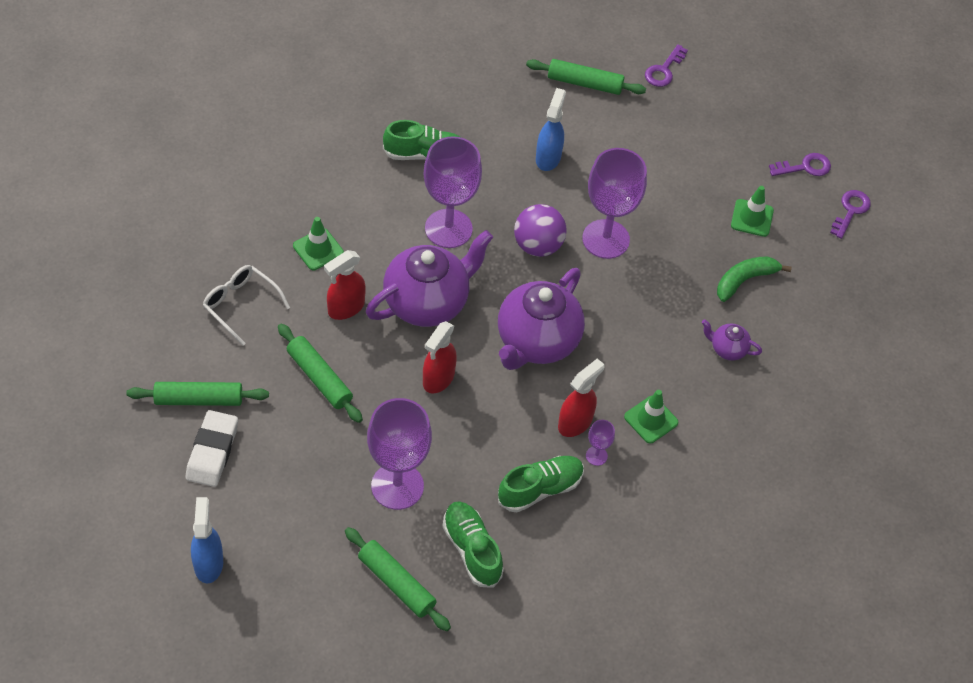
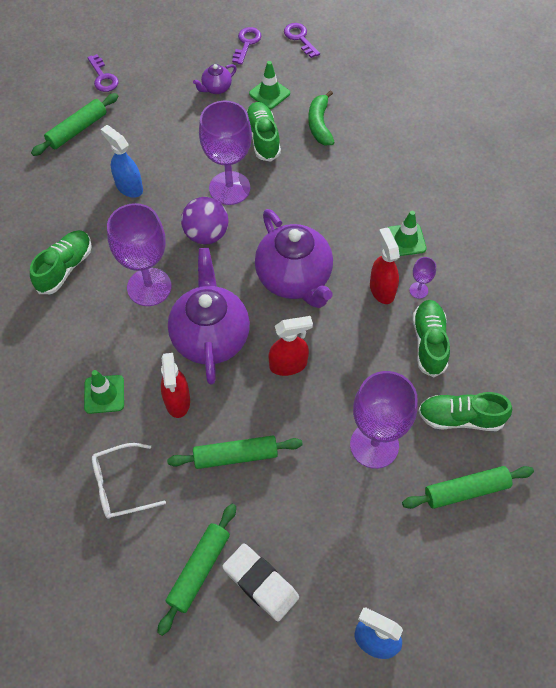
camera: 55 degrees left, 5 degrees up
red spray bottle [423,321,457,394] -> red spray bottle turned 75 degrees counterclockwise [268,316,313,376]
purple teapot [702,320,762,361] -> purple teapot moved to [193,64,237,94]
none -> green shoe [247,102,281,162]

